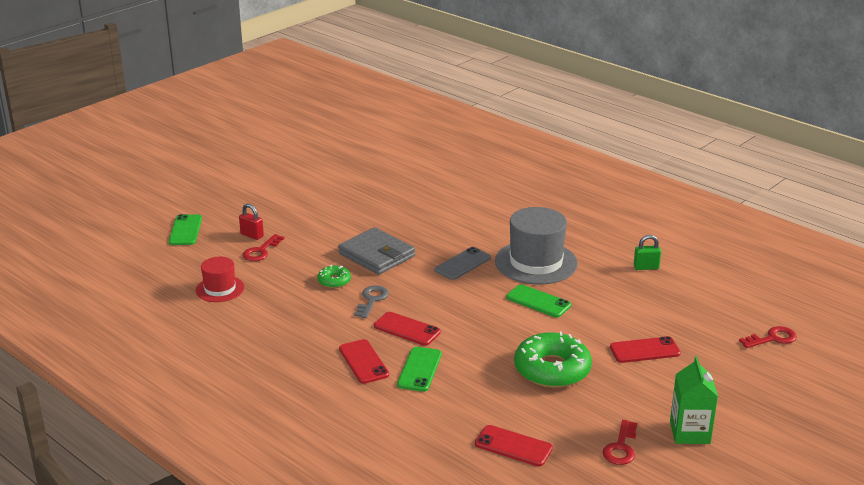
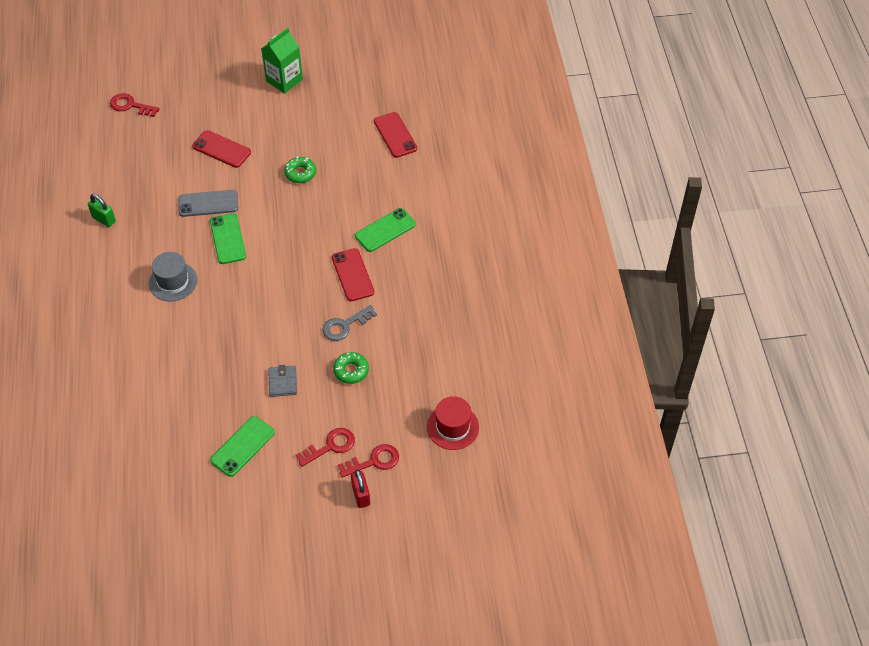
camera: 140 degrees left, 25 degrees up
green phone [169,214,202,245] -> green phone moved to [210,416,275,477]
grey wallet [338,227,415,275] -> grey wallet [268,365,297,397], size x0.48
red phone [339,339,389,384] -> none
grey phone [434,247,491,280] -> grey phone moved to [178,190,238,217]
grey hat [495,207,578,284] -> grey hat [149,252,197,302], size x0.57
green donut [514,331,592,388] -> green donut [284,156,316,183], size x0.49
red key [602,420,637,465] -> red key moved to [296,428,355,467]

